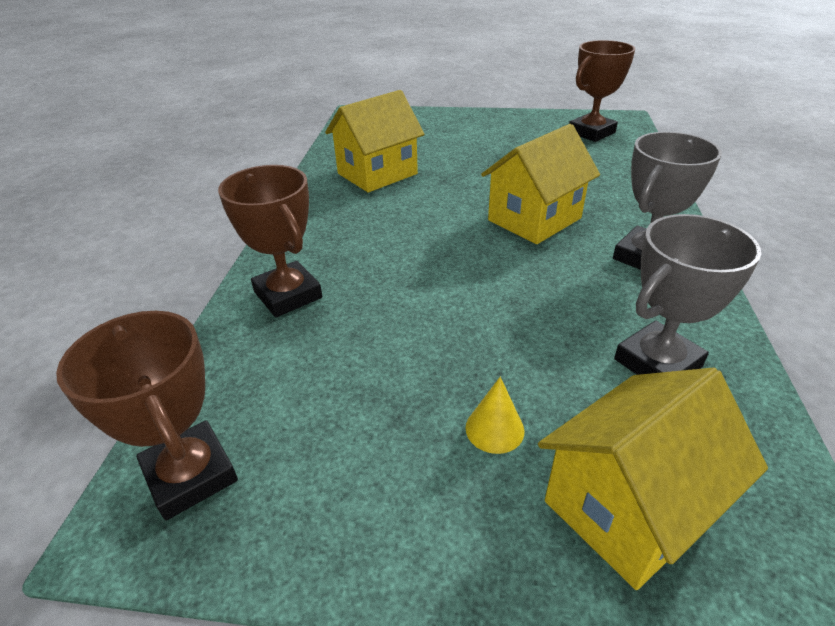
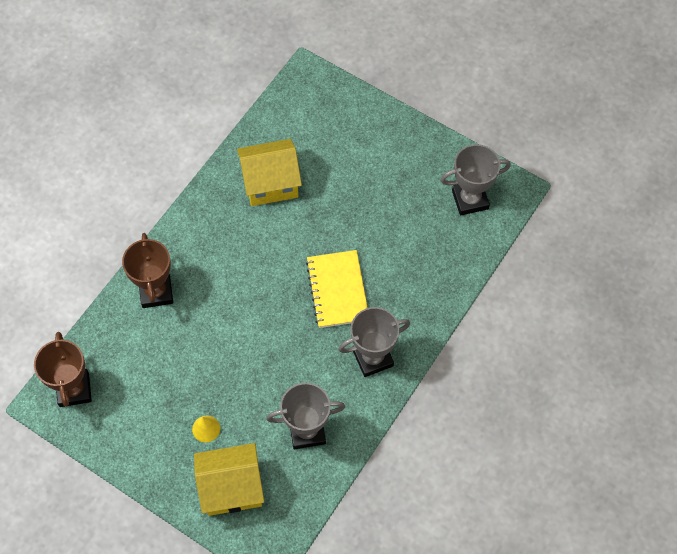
camera: 25 degrees right, 25 degrees up
yellow house [481,124,600,244] -> yellow notebook [306,250,368,328]
brown trophy [569,40,635,142] -> grey trophy [440,144,511,216]

